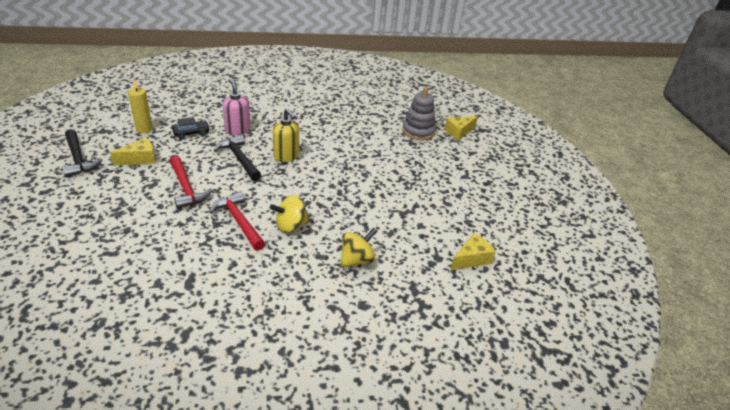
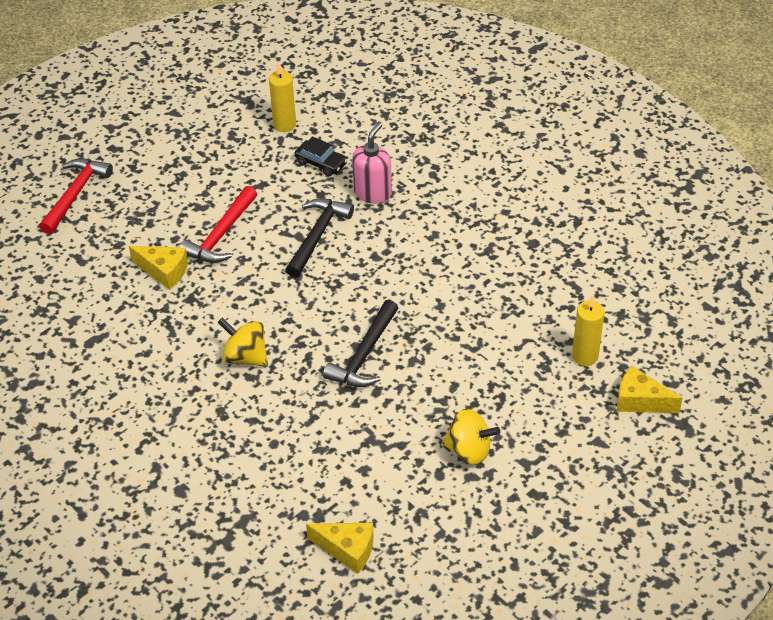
camera: 60 degrees right, 10 degrees up
black hammer [62,129,102,177] -> black hammer moved to [323,300,398,387]
yellow cheese [110,137,156,166] -> yellow cheese moved to [129,246,188,290]
red hammer [209,191,265,251] -> red hammer moved to [39,158,113,234]
yellow soap dispenser [273,109,299,162] -> none
yellow spinning top [340,228,377,268] -> yellow spinning top moved to [442,409,500,465]
grey stacking toy [402,87,436,140] -> yellow candle [572,295,604,366]

